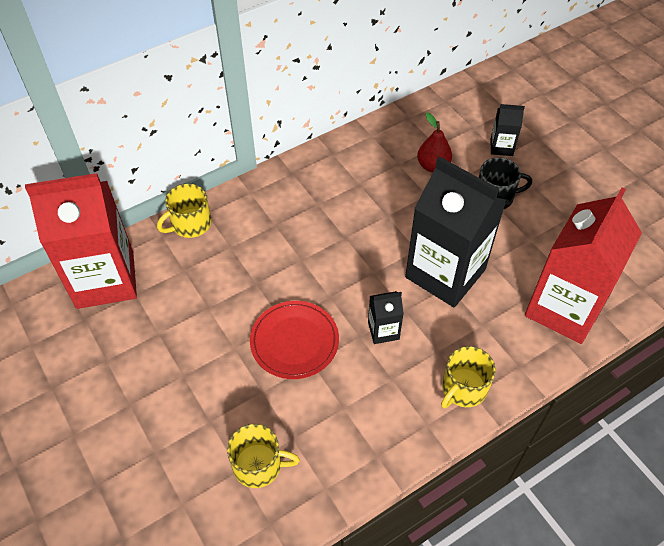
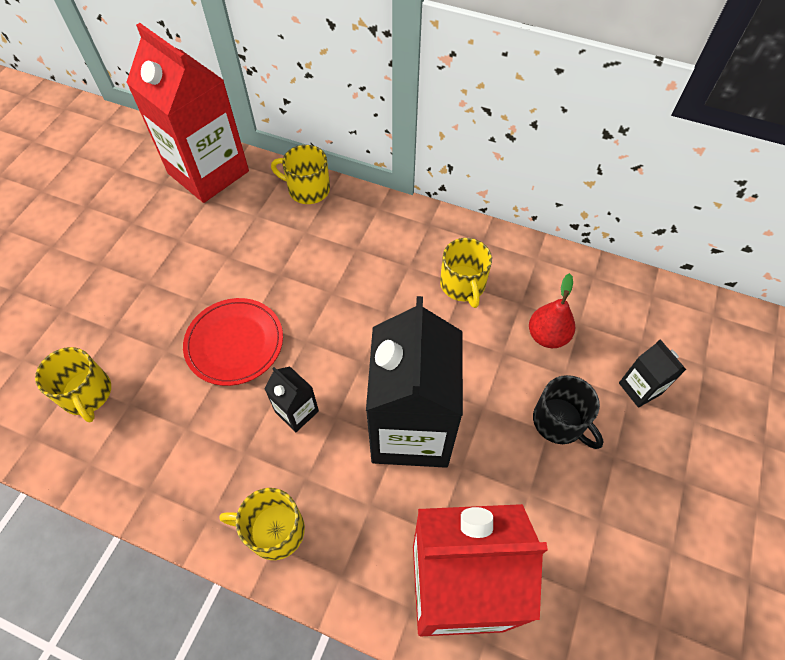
camera: 55 degrees right, 5 degrees up
none -> yellow mug [440,238,492,308]

